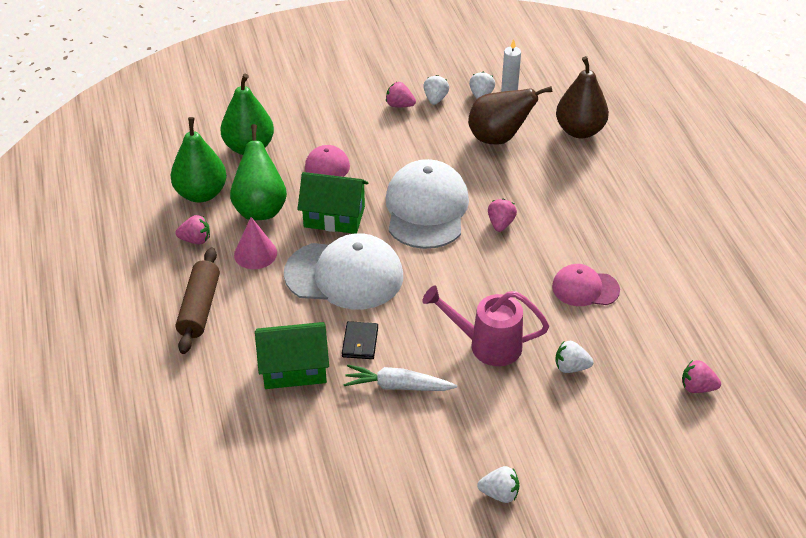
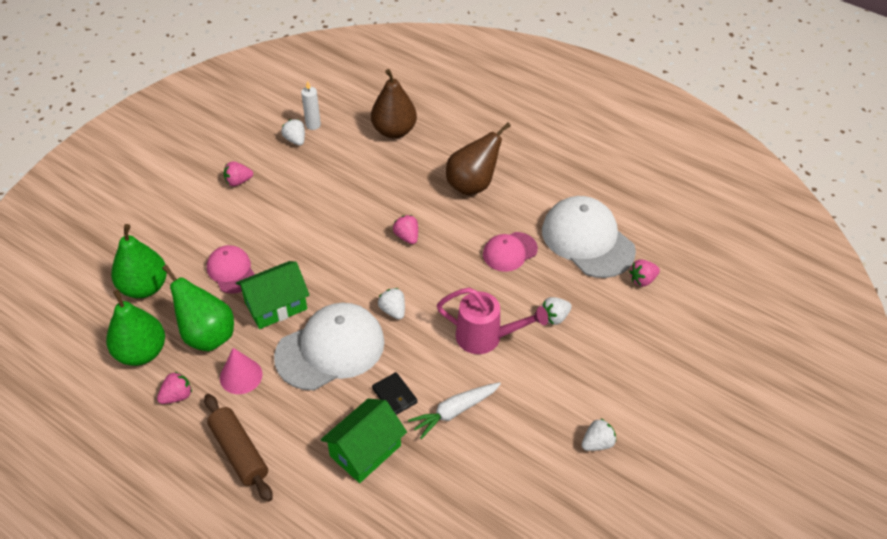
camera: 40 degrees left, 5 degrees up
white cap [386,159,469,249] -> white cap moved to [542,196,636,278]
pink watering can [422,285,549,366] -> pink watering can turned 135 degrees counterclockwise [437,288,548,354]
white strawberry [423,75,449,105] -> white strawberry moved to [378,288,405,320]
brown pear [468,86,552,145] -> brown pear moved to [446,122,511,195]

